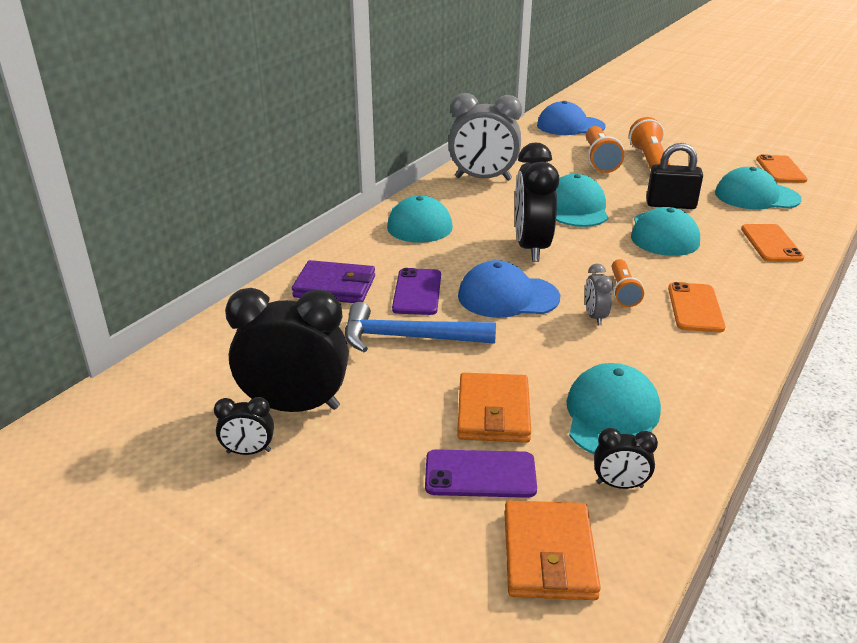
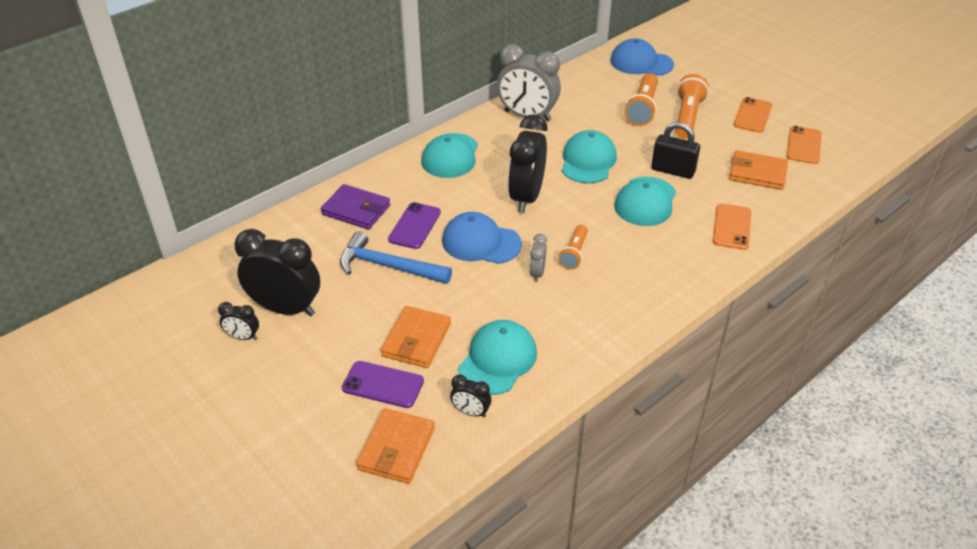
camera: 15 degrees right, 10 degrees up
orange phone [668,282,725,332] -> orange phone moved to [733,97,772,133]
turquoise cap [715,167,802,209] -> orange wallet [729,150,788,190]

